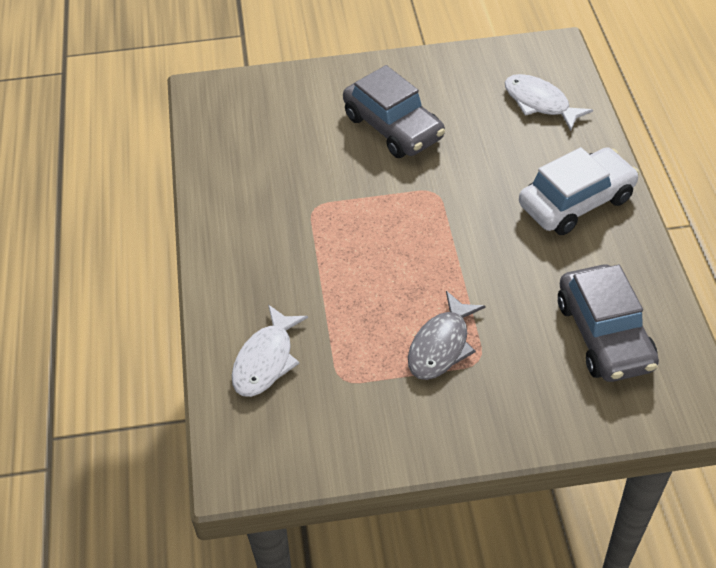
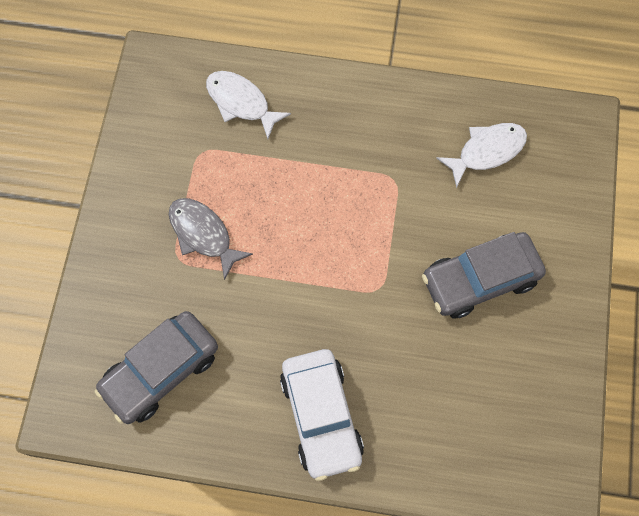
camera: 105 degrees right, 20 degrees up
white fish [505,74,593,131] -> white fish moved to [436,123,527,188]
grey car [558,265,659,382] -> grey car turned 45 degrees counterclockwise [95,311,218,424]

